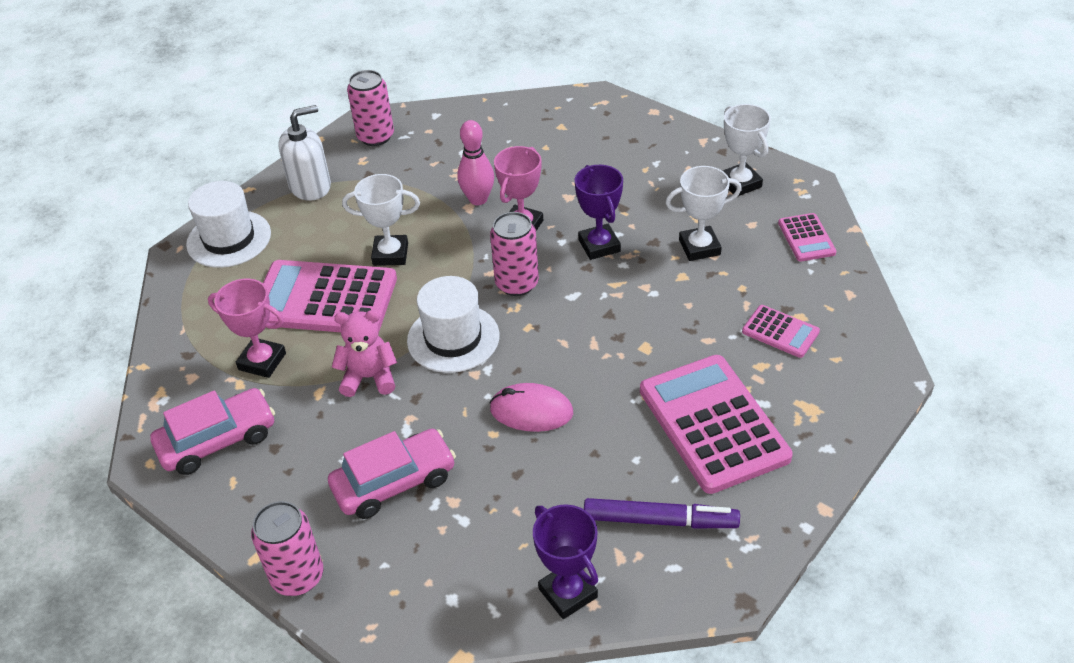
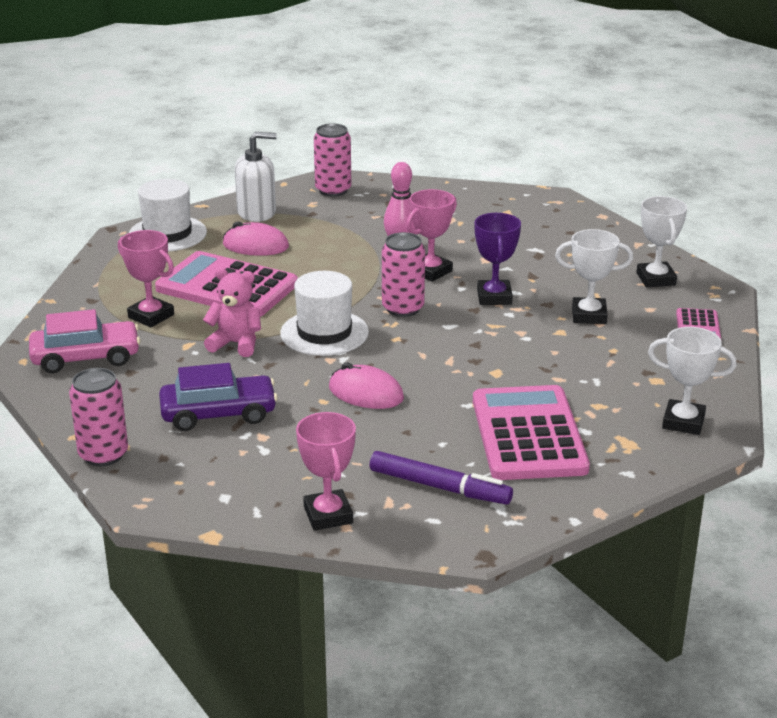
camera: 15 degrees right, 15 degrees down
pink car [328,429,456,519] -> purple car [159,363,278,431]
white trophy [342,174,420,266] -> white trophy moved to [648,327,737,435]
purple trophy [533,504,598,619] -> pink trophy [296,412,356,531]
pink calculator [742,305,820,358] -> none
none -> pink mouse [223,221,289,256]

